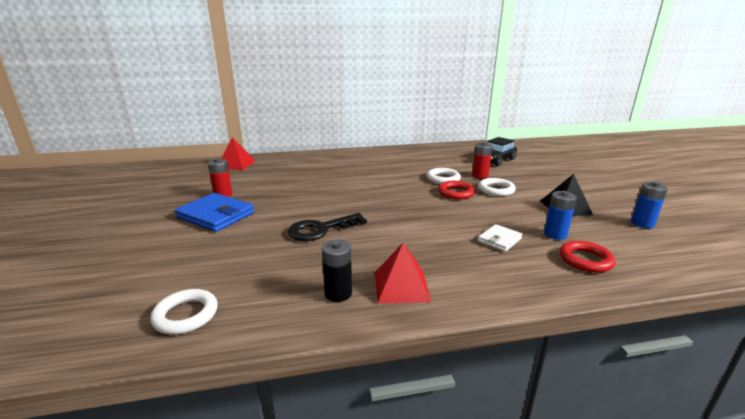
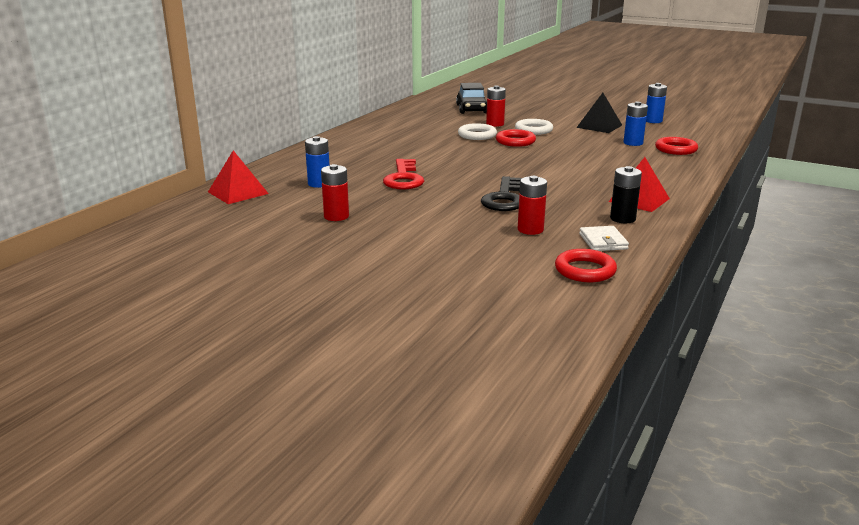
camera: 50 degrees left, 0 degrees up
white ring [150,289,218,334] -> red ring [555,249,617,282]
blue wallet [175,193,254,232] -> none
white wallet [478,224,523,252] -> white wallet moved to [579,226,629,251]
none -> blue battery [305,136,330,188]
none -> red key [383,159,424,190]
none -> red battery [518,176,547,235]

